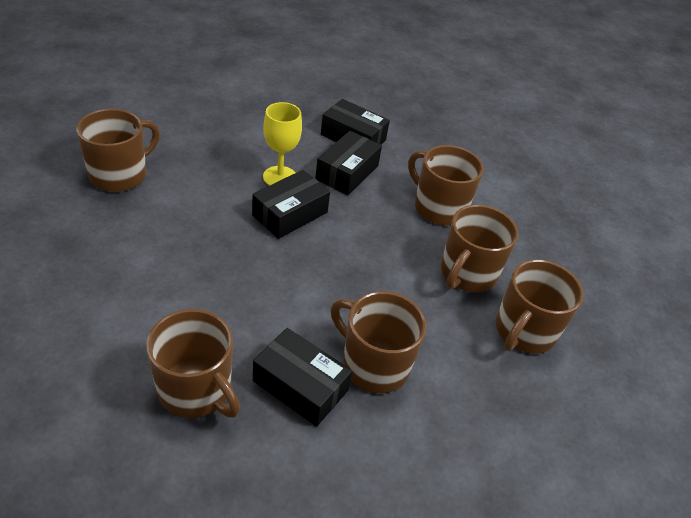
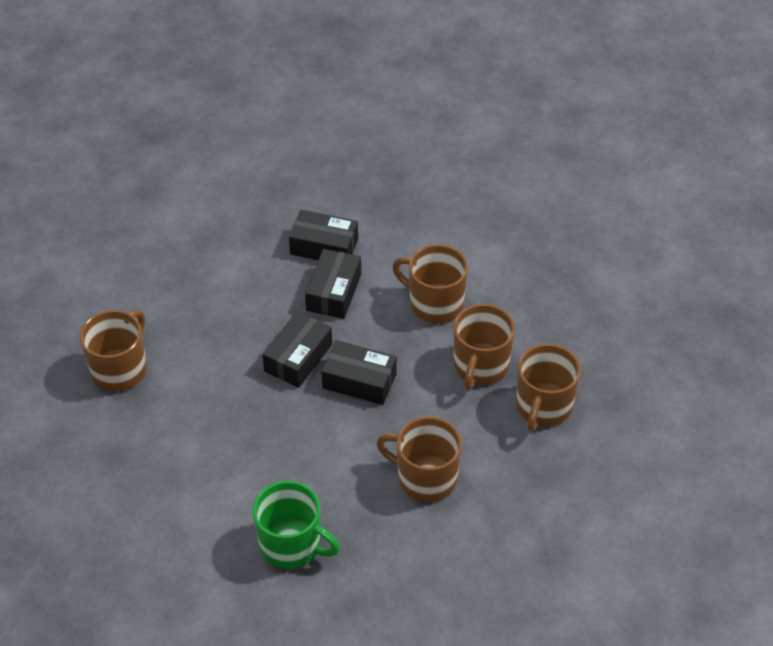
camera: 10 degrees left, 5 degrees up
brown mug [146,309,240,418] -> green mug [253,481,340,569]
black box [253,328,352,427] -> black box moved to [321,340,397,405]
yellow goblet [263,102,302,186] -> none

